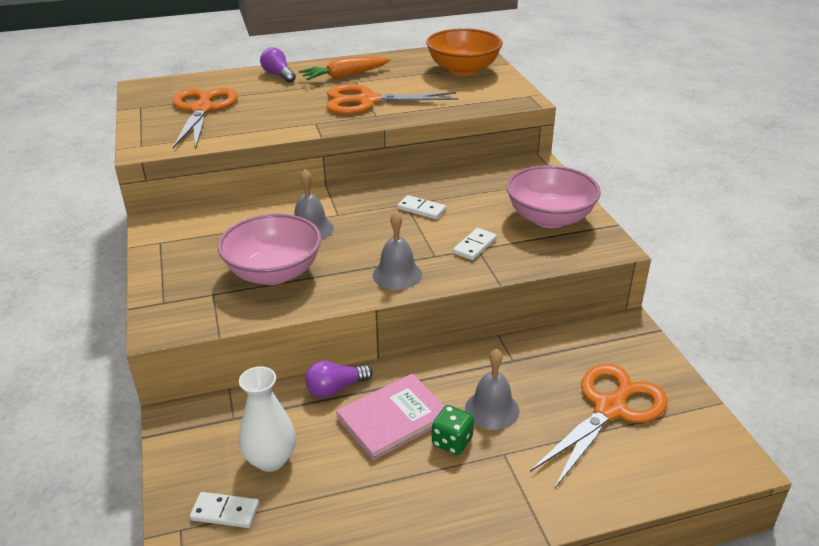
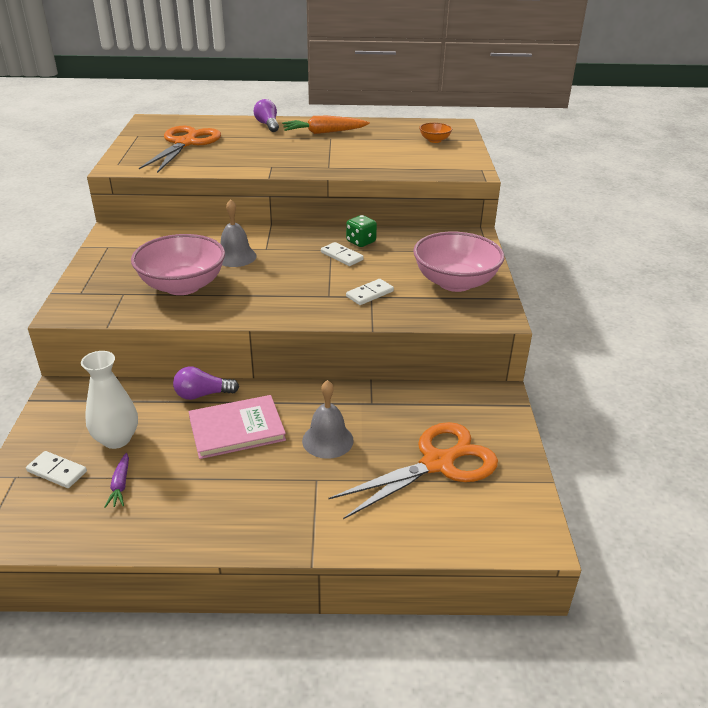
camera: 15 degrees right, 0 degrees up
orange scissors [326,84,458,114] -> none
grey bell [373,212,422,290] -> none
orange bowl [426,28,503,76] -> orange bowl [419,123,452,143], size x0.46
green dice [432,405,474,455] -> green dice moved to [346,215,377,247]
none -> purple carrot [105,453,129,508]

